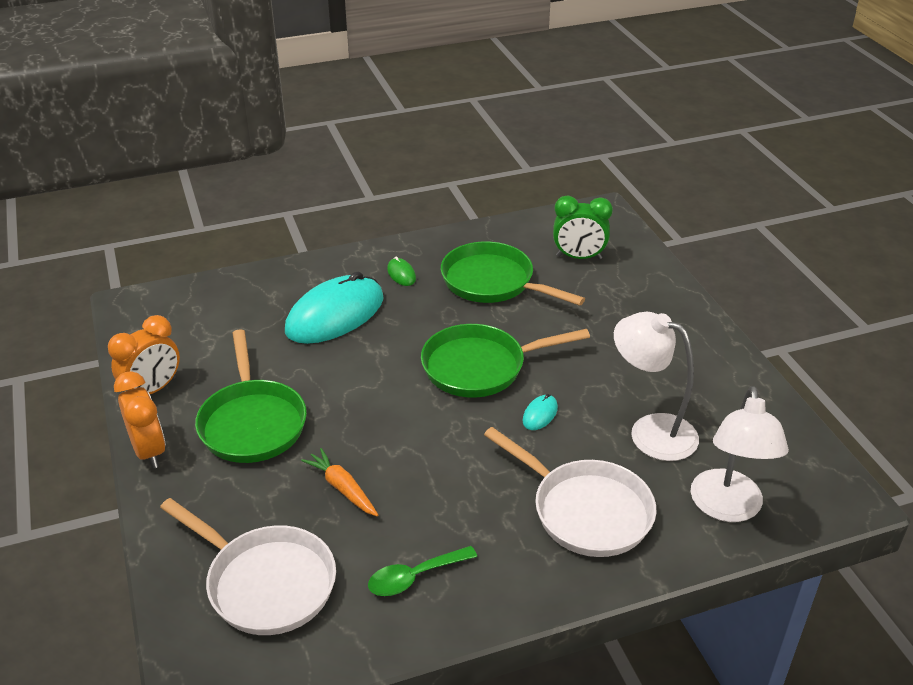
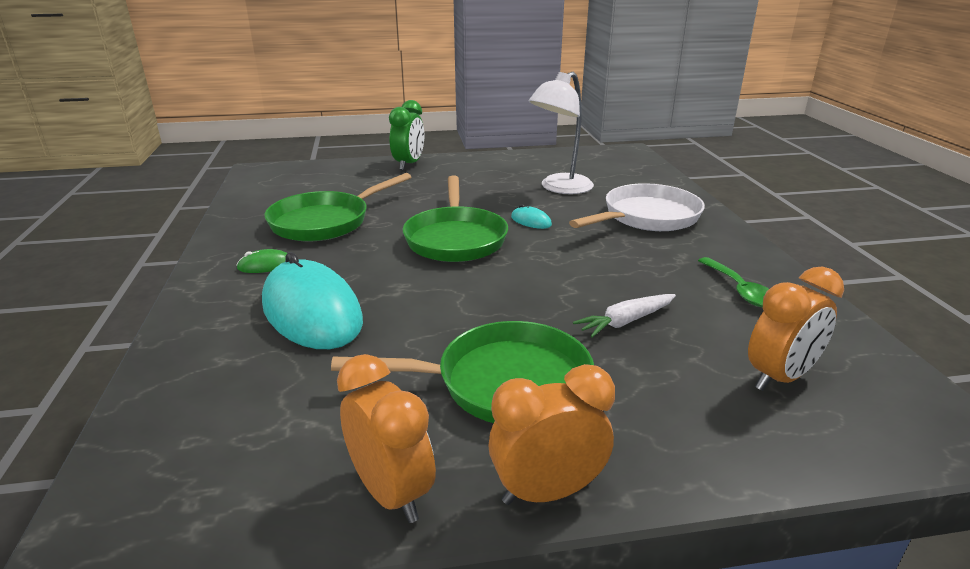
camera: 80 degrees left, 10 degrees down
white pan [160,498,336,635] -> orange clock [748,267,844,391]
orange carrot [301,448,378,516] -> white carrot [573,294,676,338]
green clock [553,195,613,259] -> green clock moved to [389,100,424,170]
white lamp [691,386,789,522] -> none

